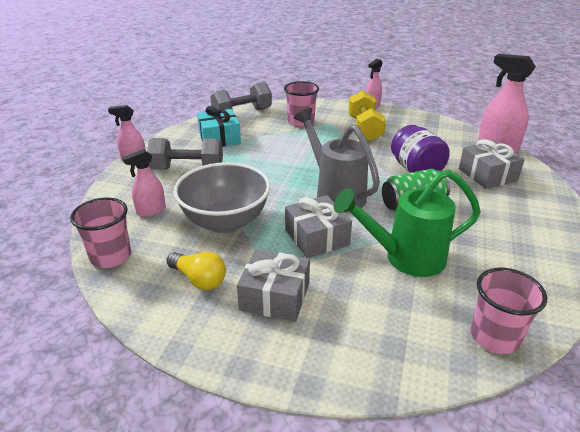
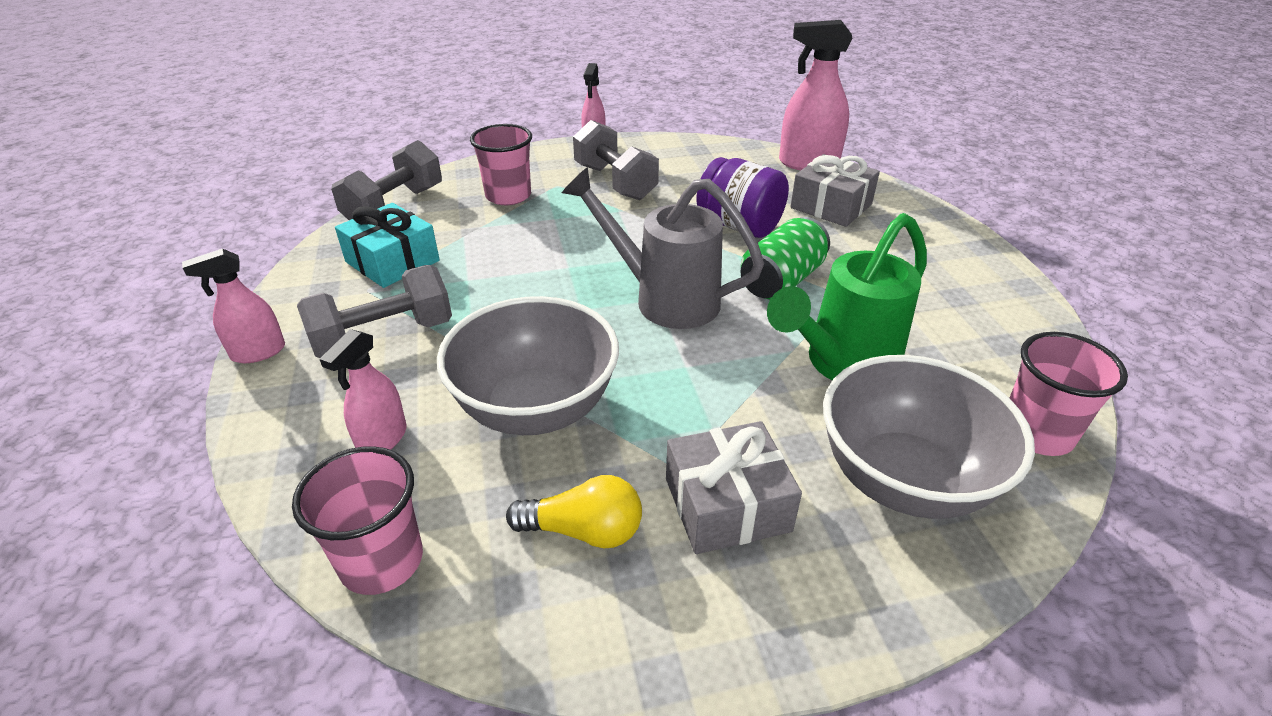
camera: 30 degrees left, 5 degrees up
grey gift [285,195,352,258] -> none
yellow dumbbell [348,90,386,142] -> grey dumbbell [573,120,659,200]
none -> grey bowl [823,355,1035,519]

